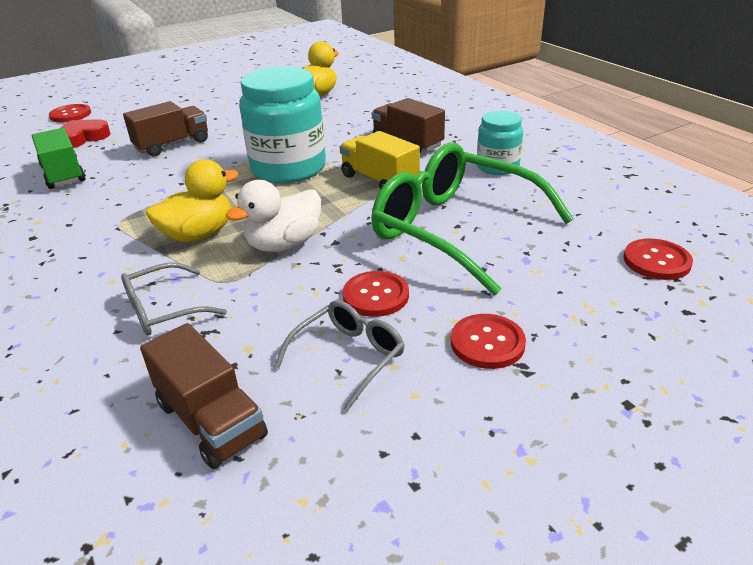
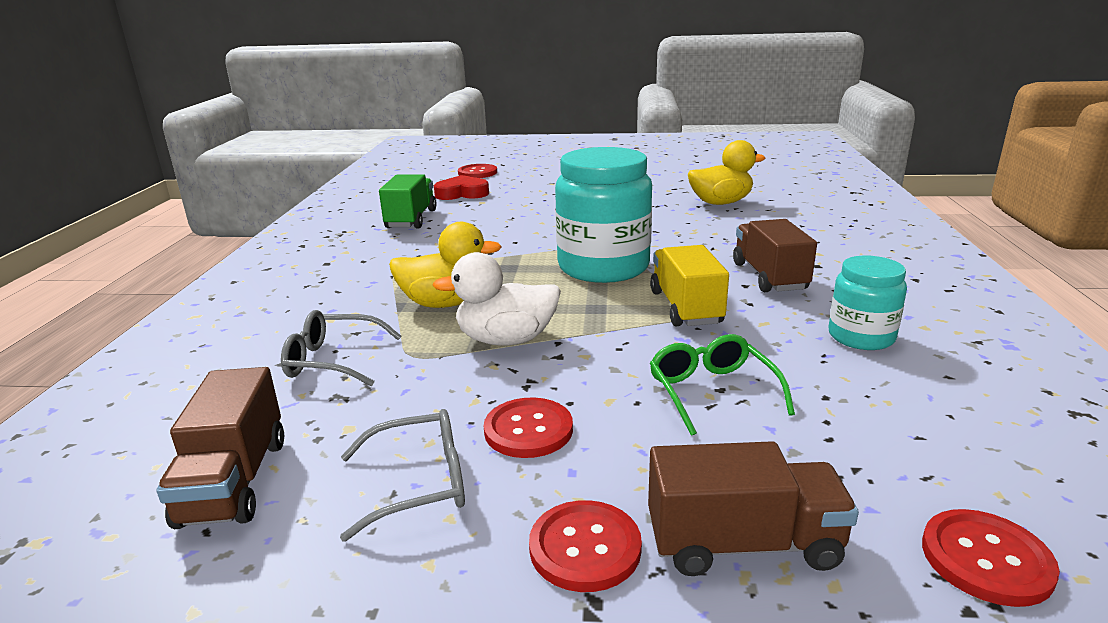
camera: 35 degrees right, 10 degrees down
brown truck [123,101,208,157] -> brown truck moved to [648,441,859,576]
green glasses [371,143,574,295] -> green glasses [650,334,795,436], size x0.49

